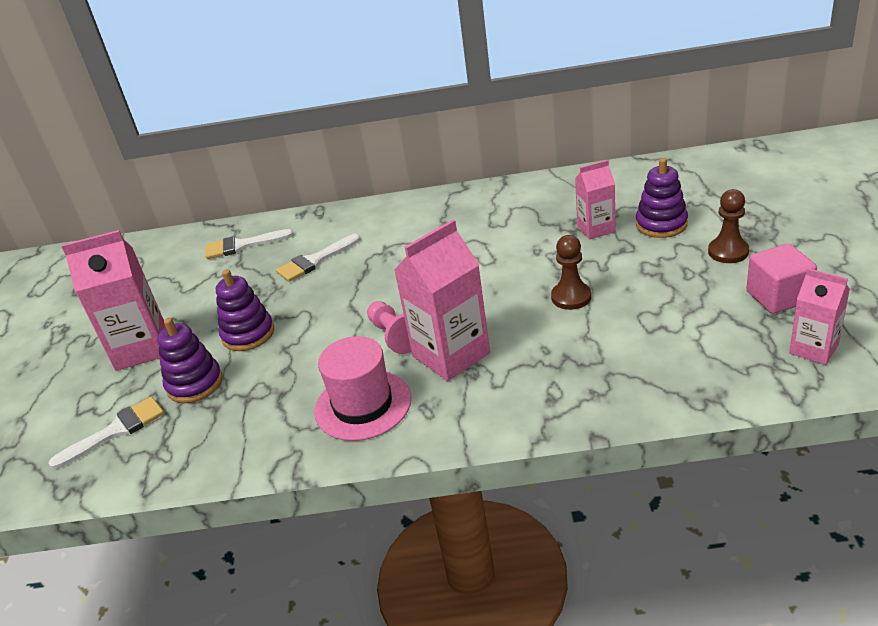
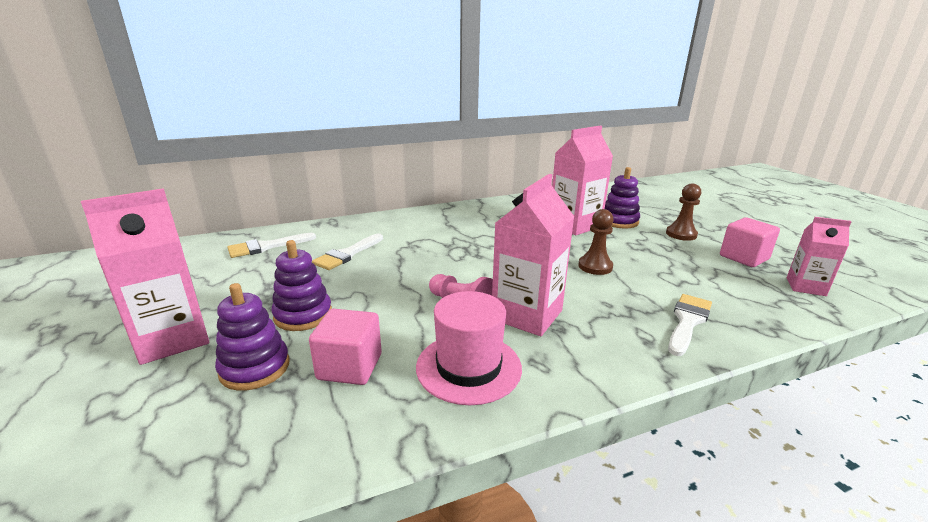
camera: 25 degrees left, 10 degrees down
white brush [49,396,164,469] -> white brush moved to [668,294,712,356]
pink carton [575,160,616,239] -> pink carton [552,126,613,235], size x1.69
none -> pink cube [309,309,382,385]

